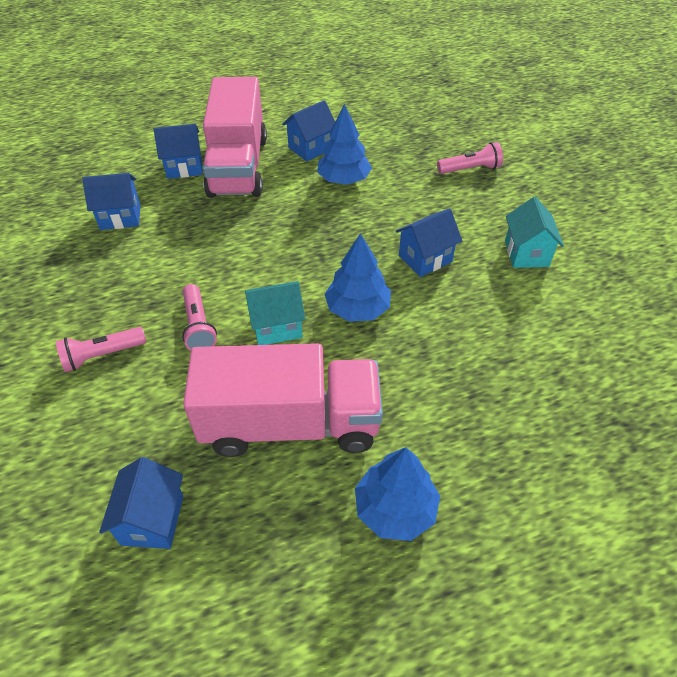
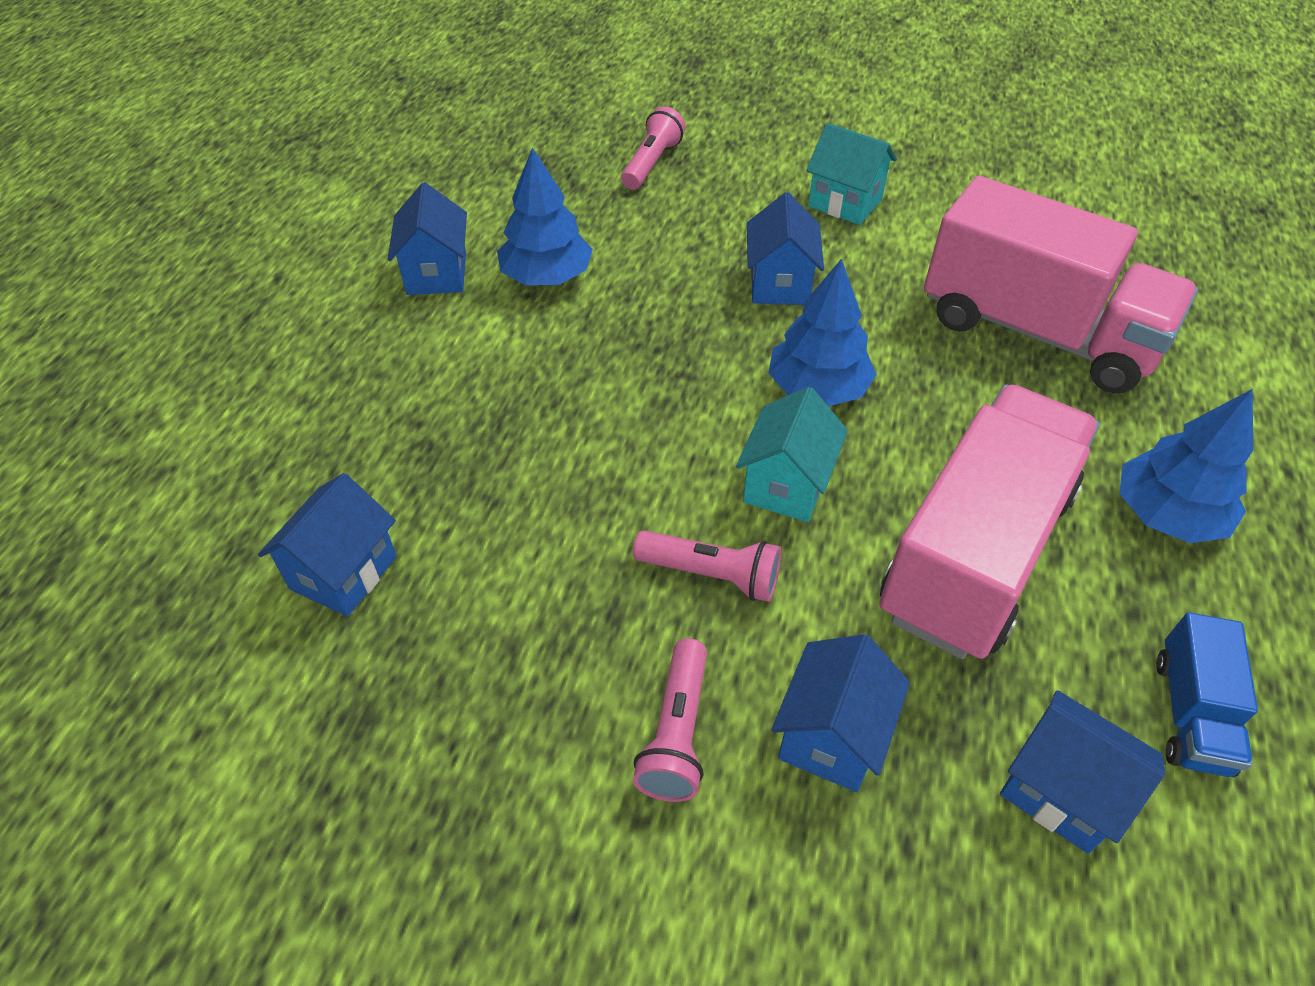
camera: 55 degrees left, 0 degrees up
blue house [154,124,203,179] -> blue house moved to [771,634,910,792]
pink truck [203,77,267,198] -> pink truck moved to [924,176,1198,394]
none -> blue truck [1156,612,1258,777]

